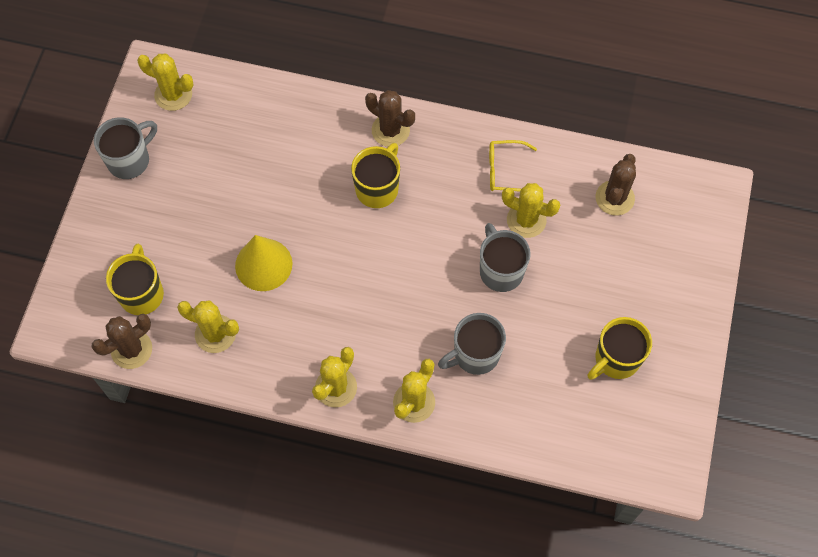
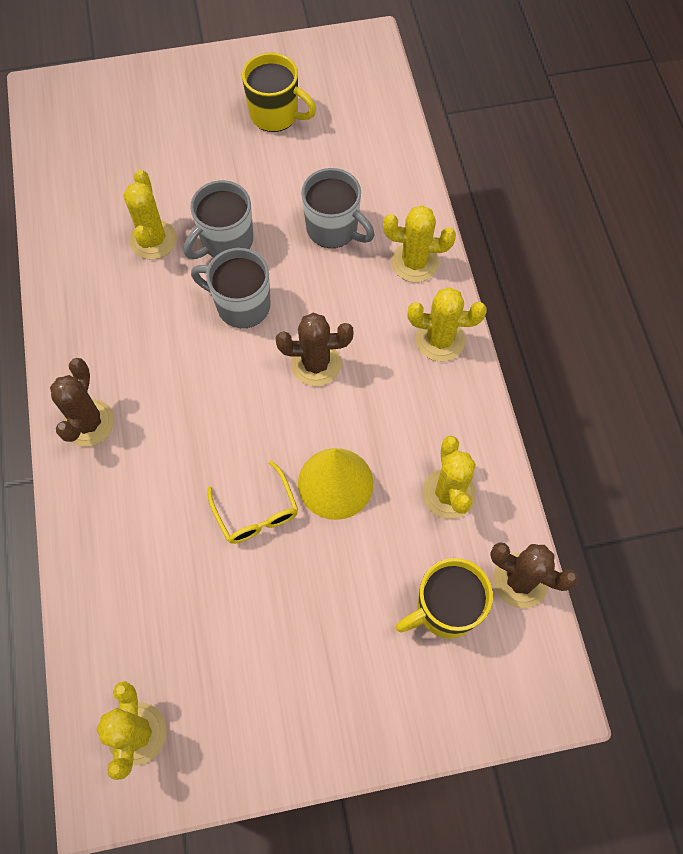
camera: 115 degrees left, 0 degrees up
grey mug [94,117,157,179] -> grey mug moved to [191,248,271,328]
yellow mug [351,143,400,208] -> none
yellow glasses [489,140,537,192] -> yellow glasses moved to [208,460,298,544]
brown cactus [595,154,636,215] -> brown cactus moved to [276,313,353,386]

